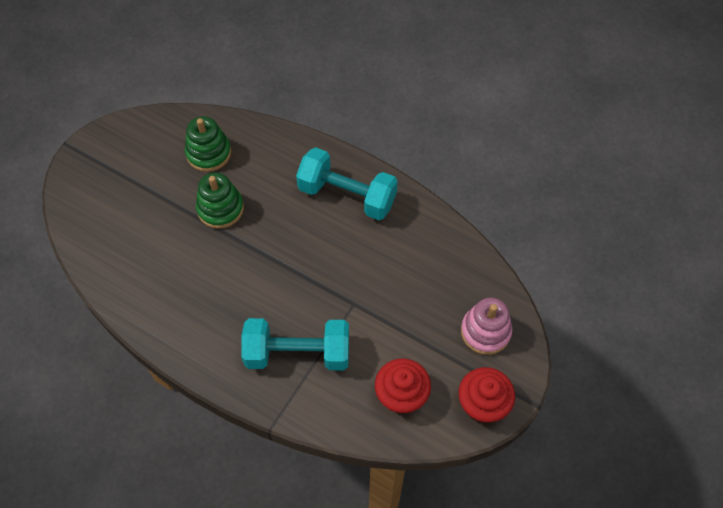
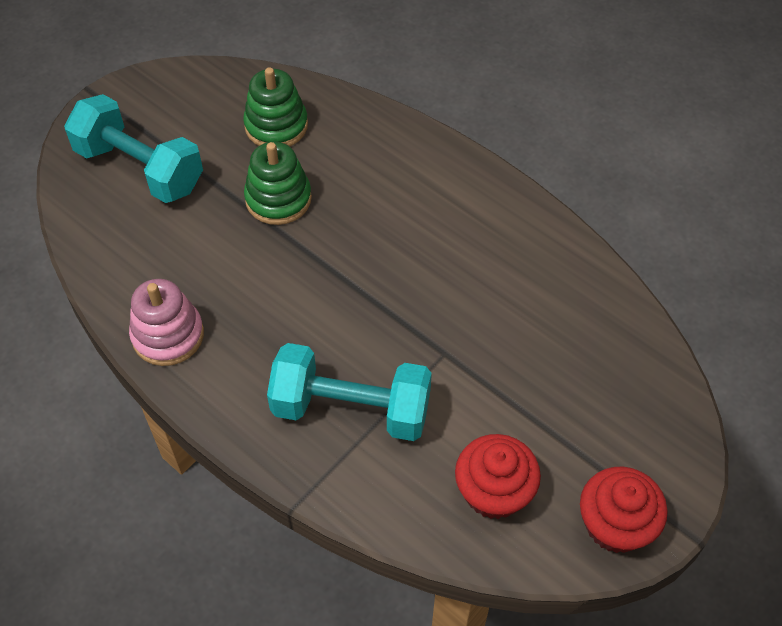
camera: 10 degrees right, 5 degrees down
turquoise dumbbell [296,147,398,220] -> turquoise dumbbell moved to [64,94,203,203]
pink stacking toy [461,298,513,355] -> pink stacking toy moved to [129,279,204,366]

